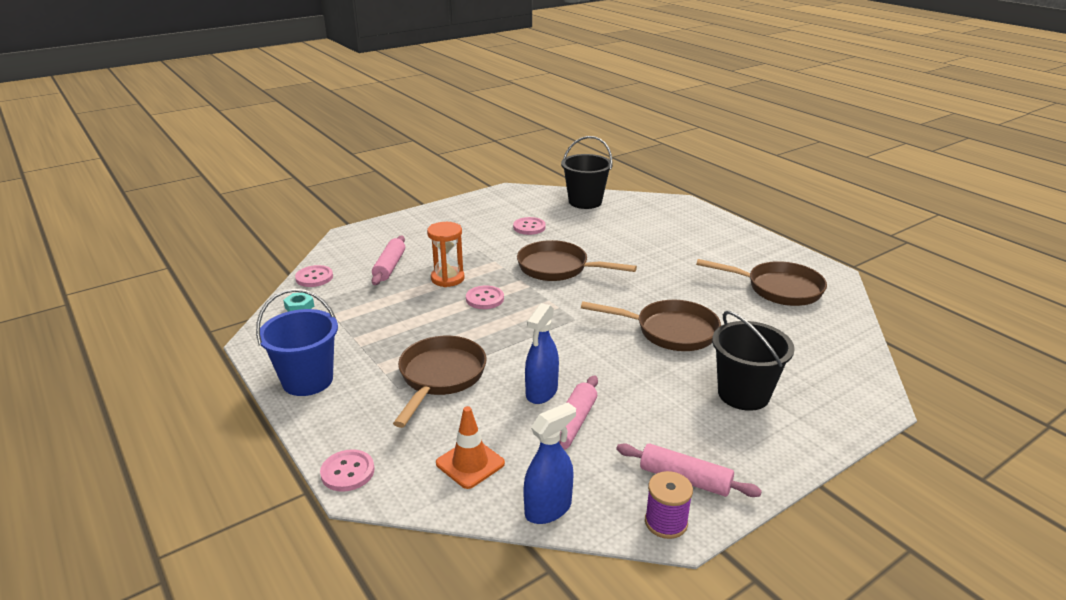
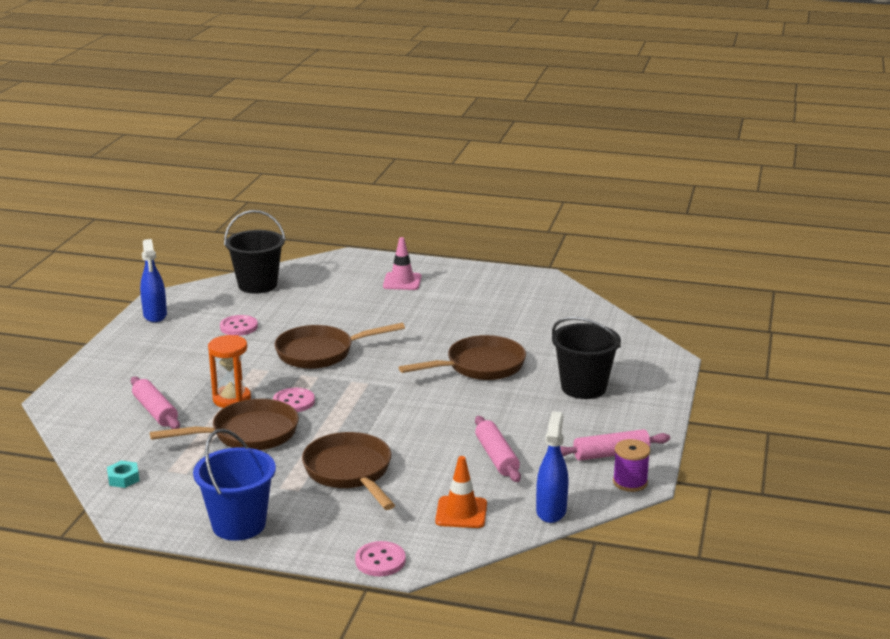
camera: 40 degrees left, 5 degrees down
pink button [295,265,333,287] -> none
blue spray bottle [525,303,559,404] -> blue spray bottle moved to [140,239,167,322]
brown pan [696,259,827,306] -> brown pan moved to [150,399,299,450]
none -> pink traffic cone [383,237,421,290]

